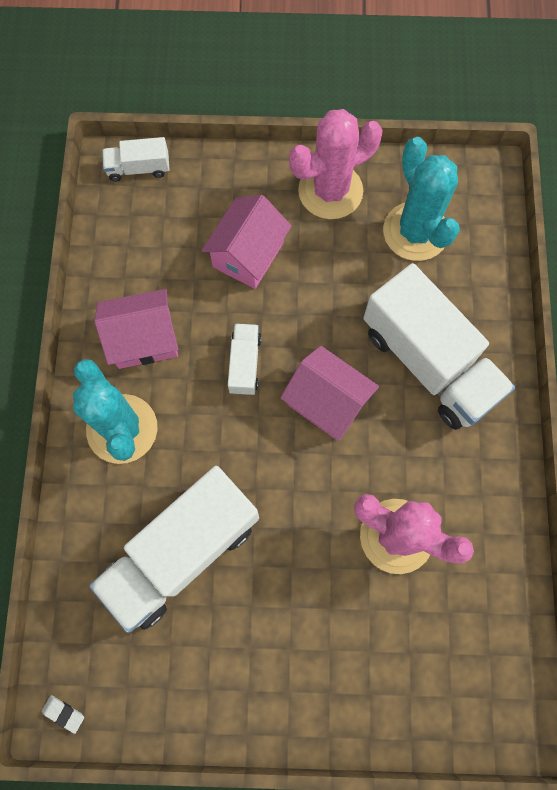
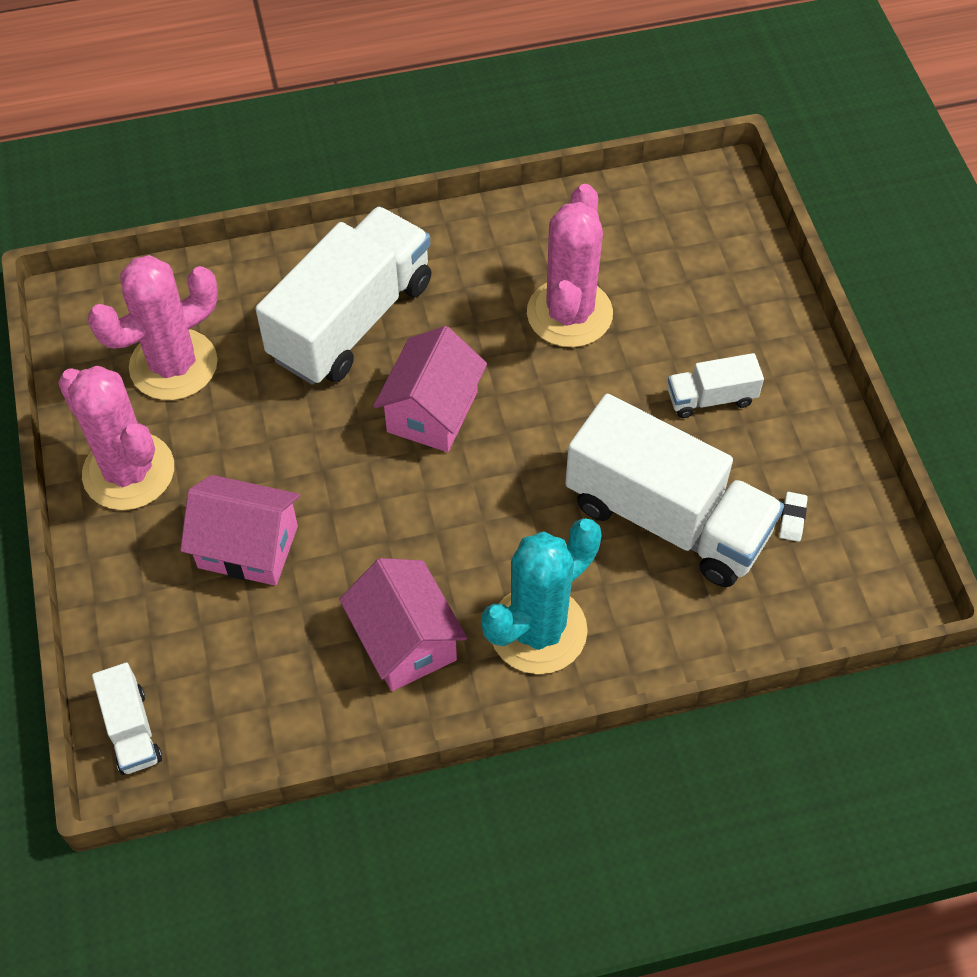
camera: 105 degrees left, 15 degrees down
white eraser [42,695,84,734] -> white eraser moved to [779,492,808,542]
white truck [228,323,262,395] -> white truck moved to [668,353,764,418]
turquoise cactus [383,137,460,261] -> pink cactus [88,255,218,400]

